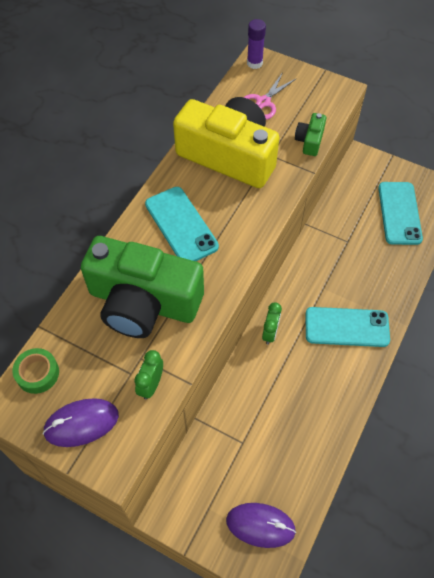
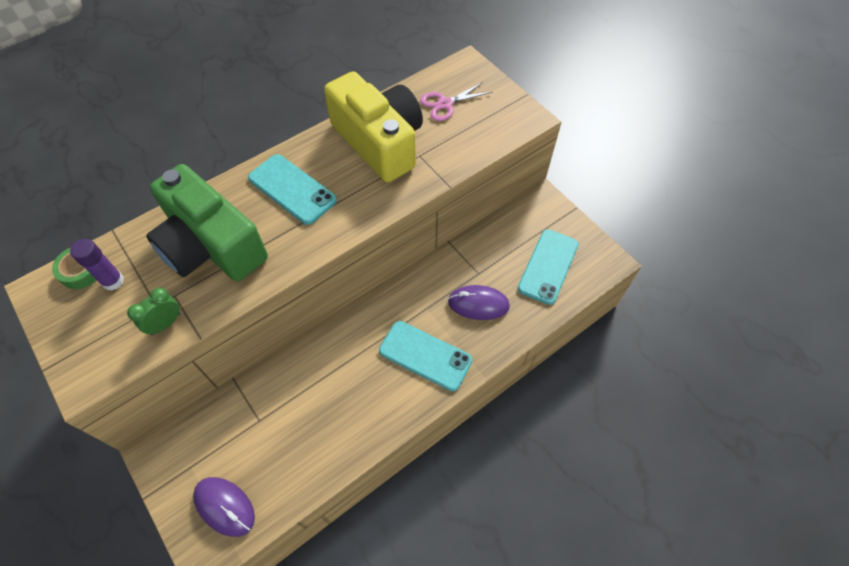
camera: 25 degrees right, 0 degrees up
purple mouse [43,398,119,447] -> purple mouse moved to [448,285,510,320]
turquoise phone [145,187,219,261] -> turquoise phone turned 45 degrees counterclockwise [248,154,337,225]
purple glue stick [247,19,266,69] -> purple glue stick moved to [70,239,124,291]
green clock [262,302,282,344] -> none
green camera [295,113,326,156] -> none

